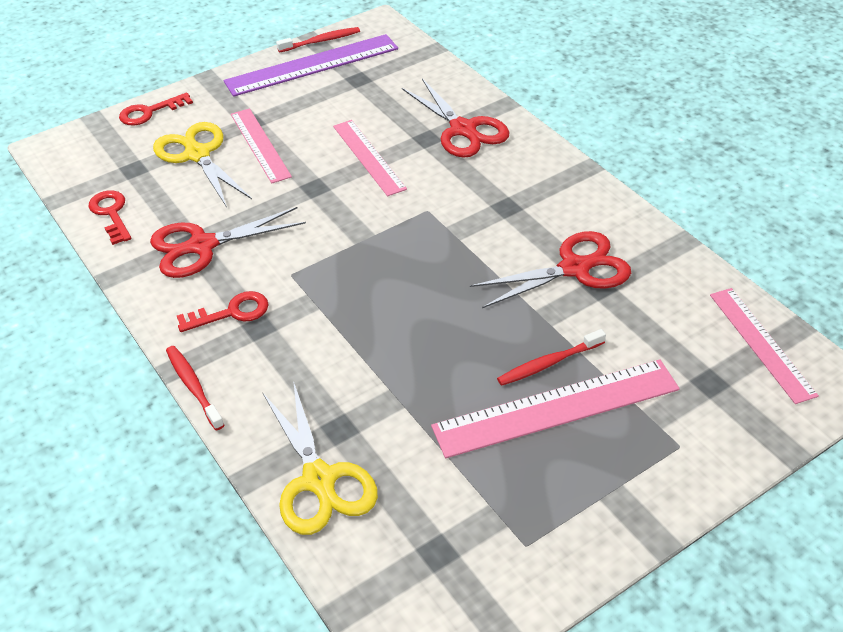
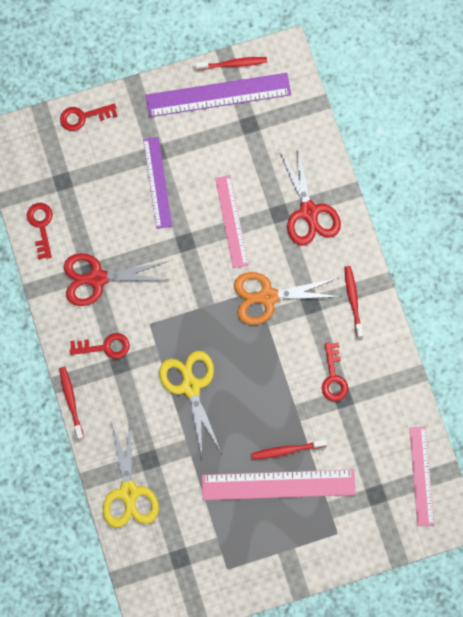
camera: 15 degrees right, 30 degrees up
yellow scissors [153,122,252,207] -> yellow scissors moved to [159,351,222,456]
pink ruler [231,108,292,183] -> purple ruler [143,137,172,229]
red scissors [470,231,631,308] -> red key [322,342,348,401]
none -> orange scissors [234,272,342,325]
none -> red toothbrush [345,266,363,338]

